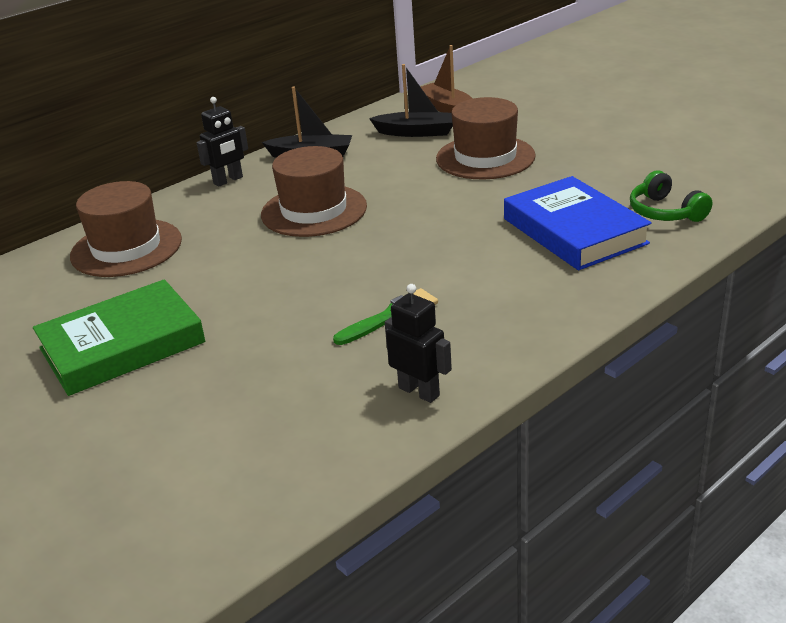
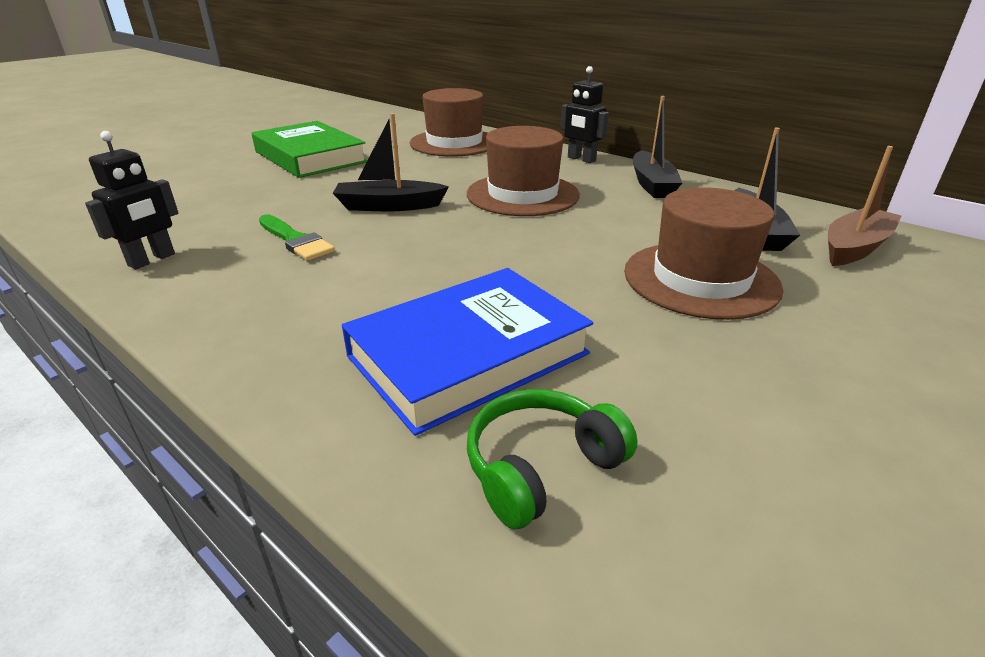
camera: 80 degrees right, 0 degrees up
none -> black boat [333,113,449,211]

